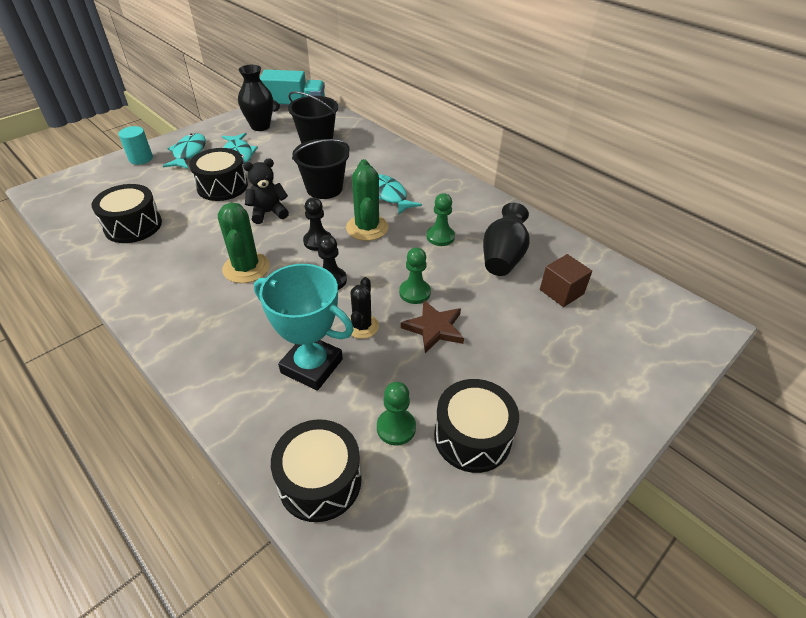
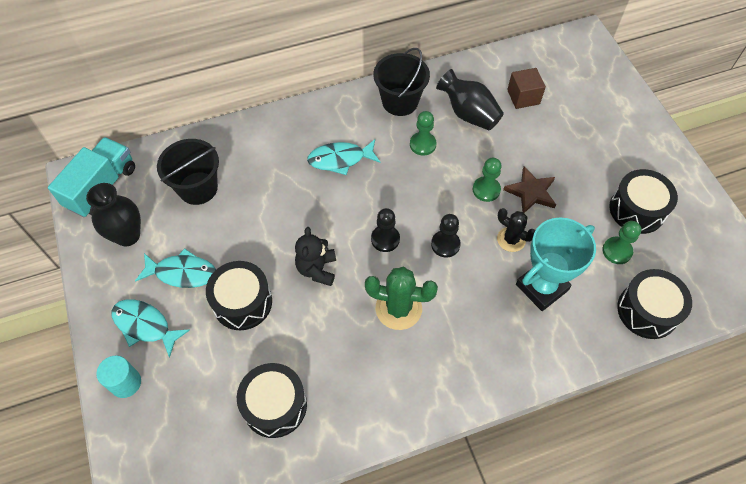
camera: 65 degrees left, 15 degrees up
black bucket [292,139,350,199] -> black bucket moved to [373,48,430,116]
green cactus [346,159,389,241] -> none

